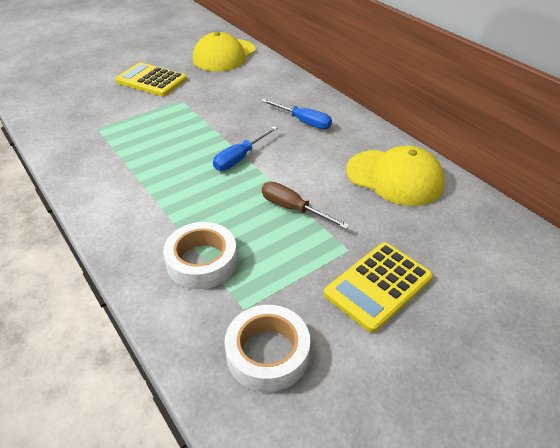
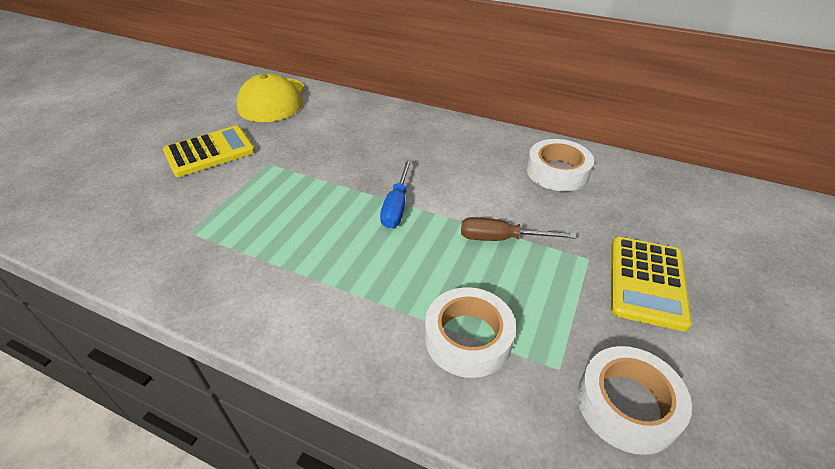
camera: 30 degrees left, 0 degrees up
yellow calculator [115,62,187,96] -> yellow calculator turned 150 degrees clockwise [163,126,255,177]
blue screwdriver [262,99,332,129] -> none
yellow cap [346,146,445,206] -> white tape [527,139,594,191]

